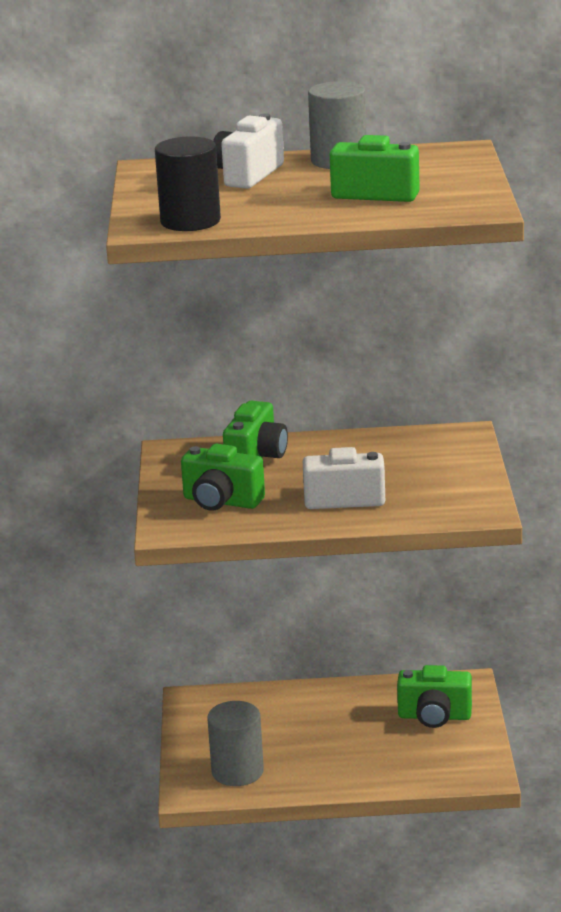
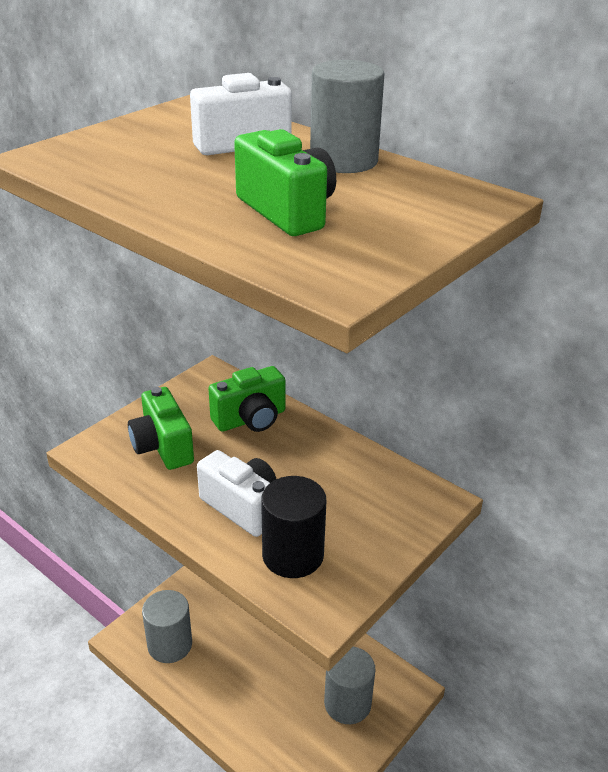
camera: 40 degrees right, 10 degrees up
black cylinder [155,136,221,231] -> black cylinder moved to [261,476,326,578]
green camera [397,665,472,728] -> grey cylinder [324,647,375,724]

